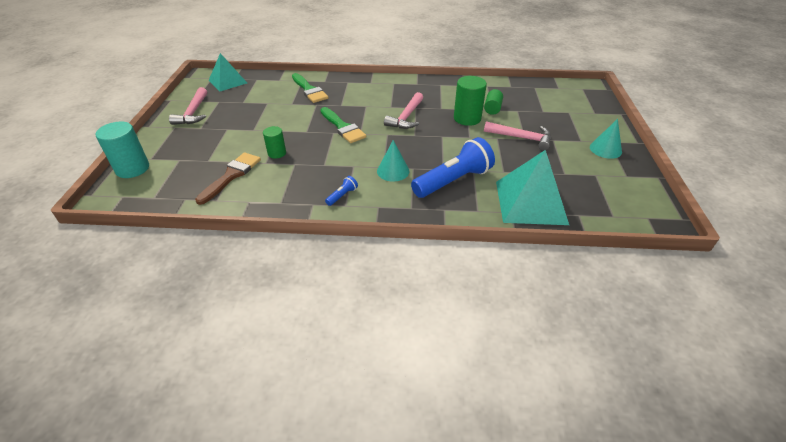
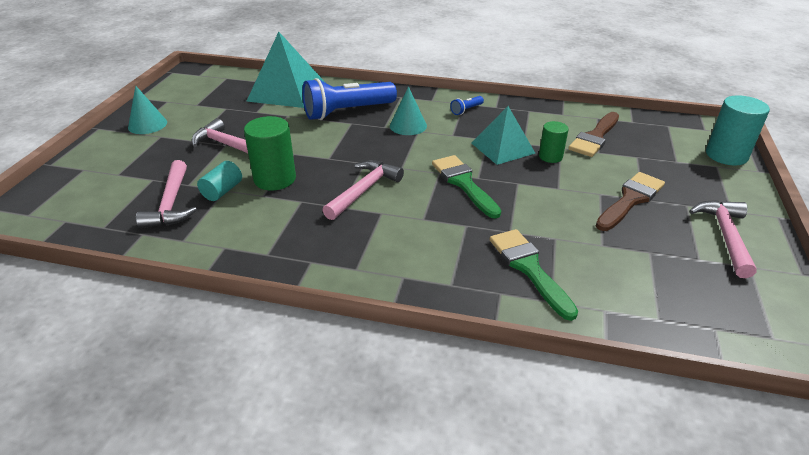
camera: 170 degrees left, 5 degrees down
turquoise pyramid [208,53,247,92] -> turquoise pyramid moved to [472,106,536,165]
green cylinder [484,89,503,115] -> turquoise cylinder [197,161,242,201]
none -> pink hammer [136,160,197,228]
none -> brown brush [596,172,665,231]

